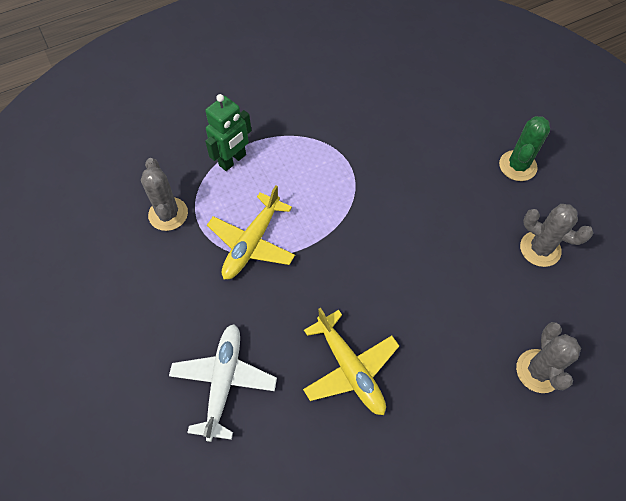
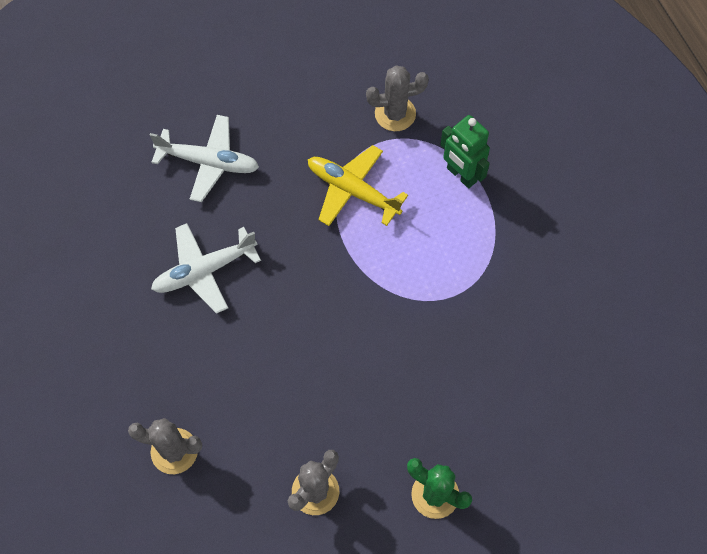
camera: 95 degrees right, 5 degrees up
yellow plane [303,308,399,415] -> white plane [151,223,261,314]

